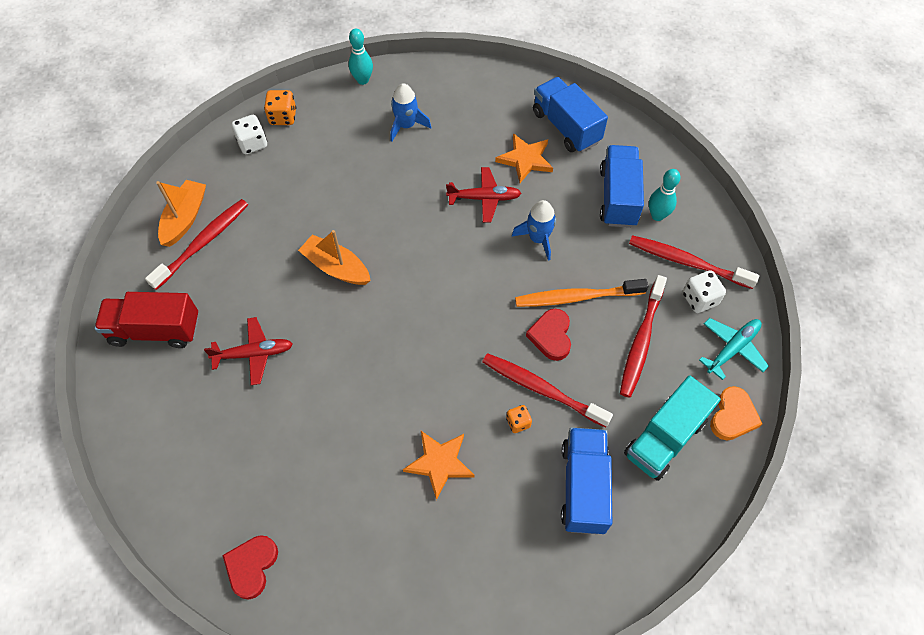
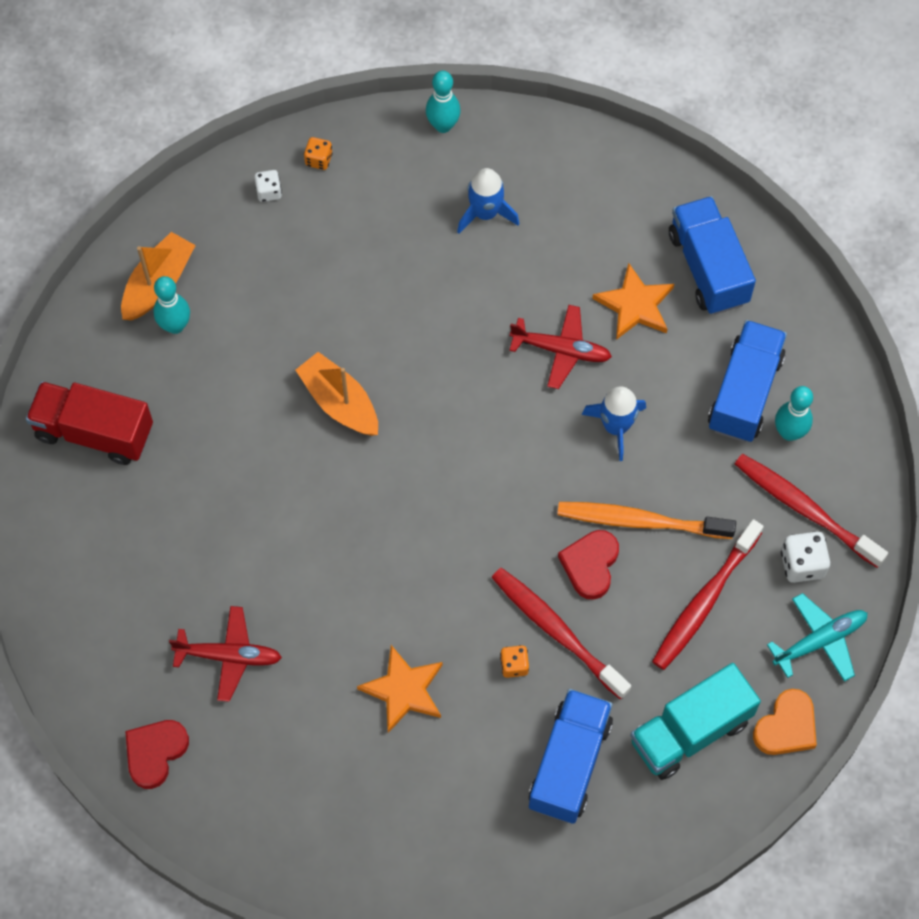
camera: 15 degrees right, 5 degrees up
red toothbrush [145,199,248,290] -> turquoise bowling pin [153,276,190,334]
red plane [204,317,293,385] -> red plane moved to [169,606,282,702]
white dice [231,115,267,154] -> white dice [254,170,282,202], size x0.64
orange dice [264,90,296,125] -> orange dice [304,137,333,170], size x0.64

